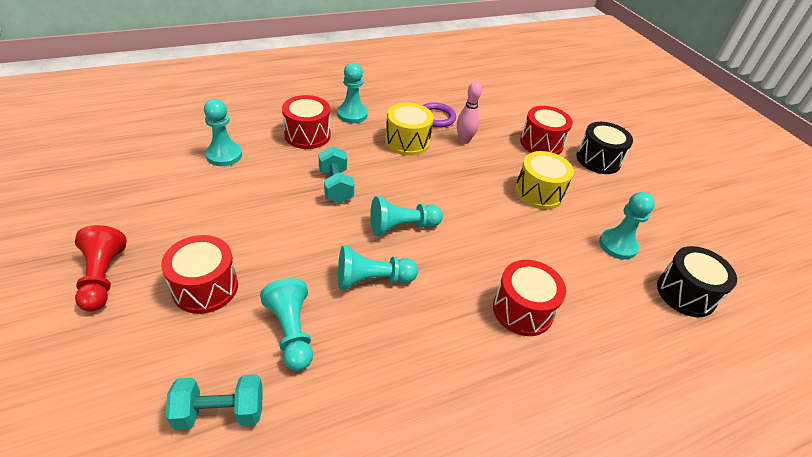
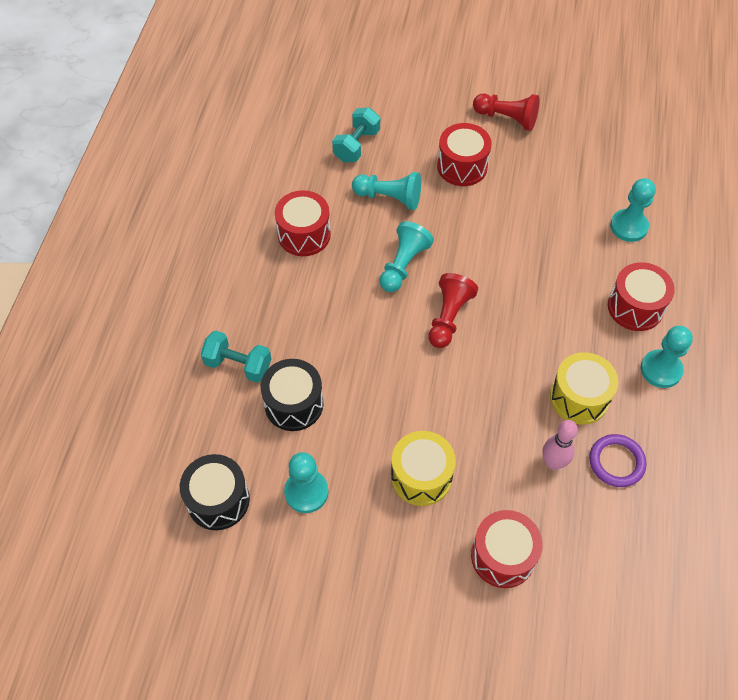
camera: 130 degrees right, 15 degrees up
turquoise dumbbell [318,146,354,203] -> turquoise dumbbell moved to [201,331,271,383]
turquoise pawn [370,196,443,236] -> red pawn [428,273,478,348]
red drum [493,260,566,336] -> red drum moved to [275,190,331,256]
black drum [576,122,633,174] -> black drum moved to [261,359,323,431]

